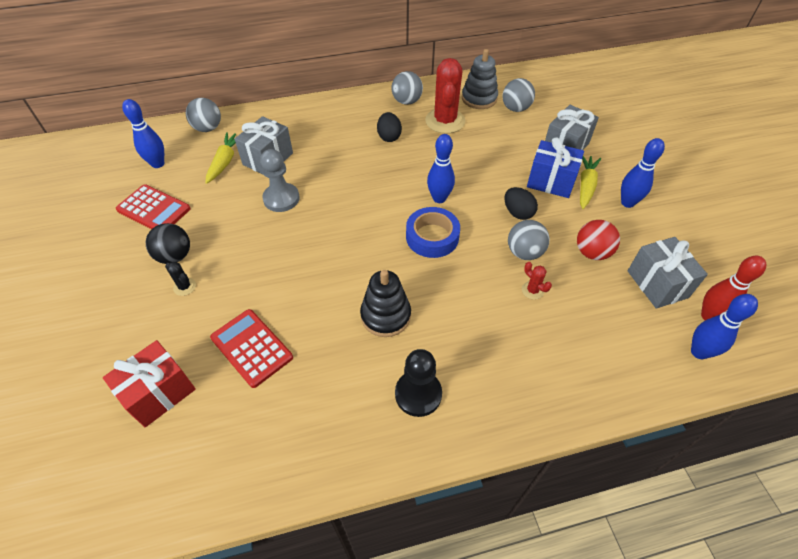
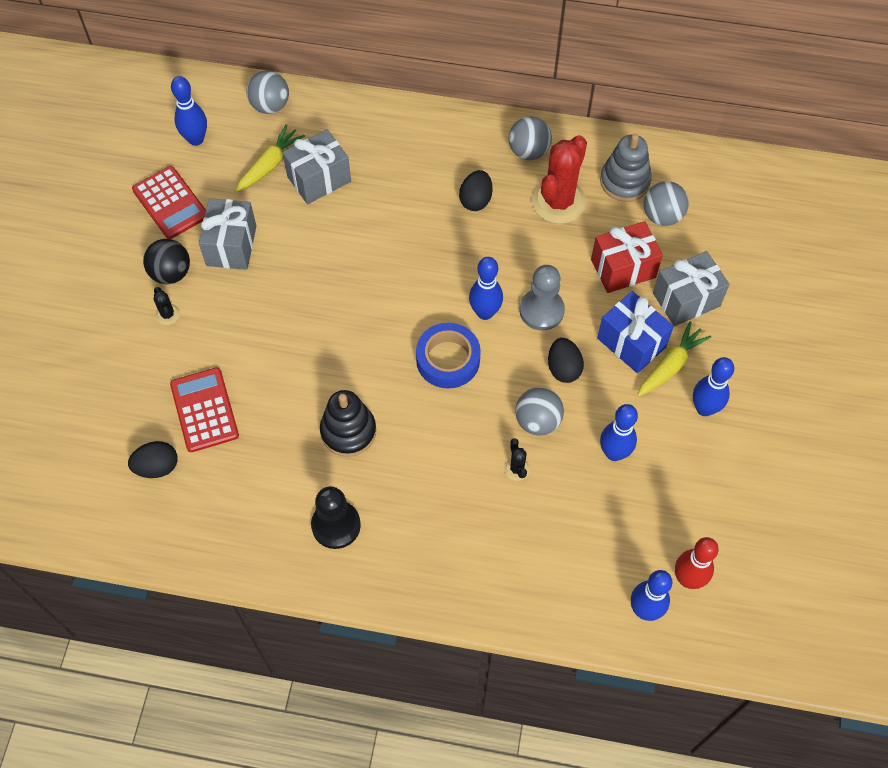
camera: 25 degrees right, 10 degrees up
red gift [103,340,196,427] -> red gift moved to [591,221,663,293]
grey pawn [260,149,300,212] -> grey pawn moved to [519,265,565,330]
red cactus [522,262,552,300] -> black cactus [504,438,530,481]
red ball [577,220,620,260] -> blue bowling pin [600,404,638,461]
grey gift [628,237,708,309] -> grey gift moved to [199,198,256,270]
none -> black egg [128,441,178,478]

